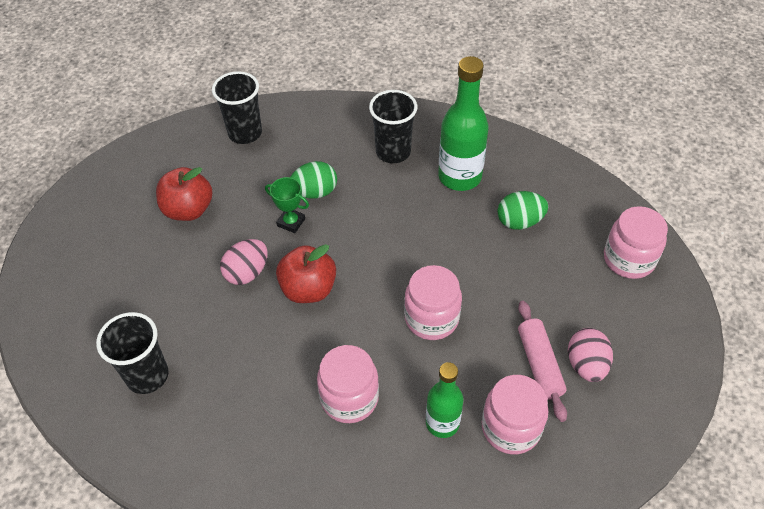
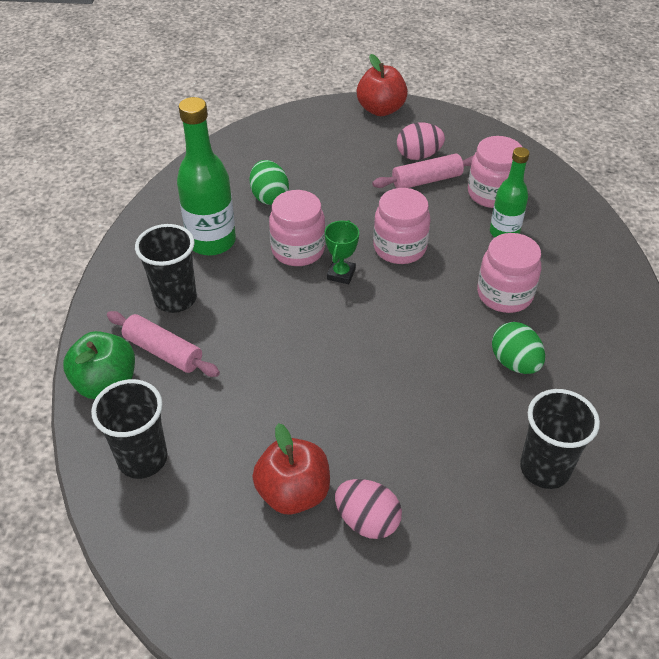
camera: 100 degrees left, 5 degrees down
pink egg [220,239,268,285] -> pink egg moved to [335,479,402,539]
green trophy [265,177,309,233] -> green trophy moved to [325,220,359,284]
red apple [276,244,336,303] -> red apple moved to [357,54,408,116]
green egg [290,161,337,199] -> green egg moved to [492,322,545,374]
pink jar [604,206,668,279] -> pink jar moved to [269,190,325,266]
none -> green apple [63,331,135,399]
none -> pink rolling pin [107,311,220,377]

